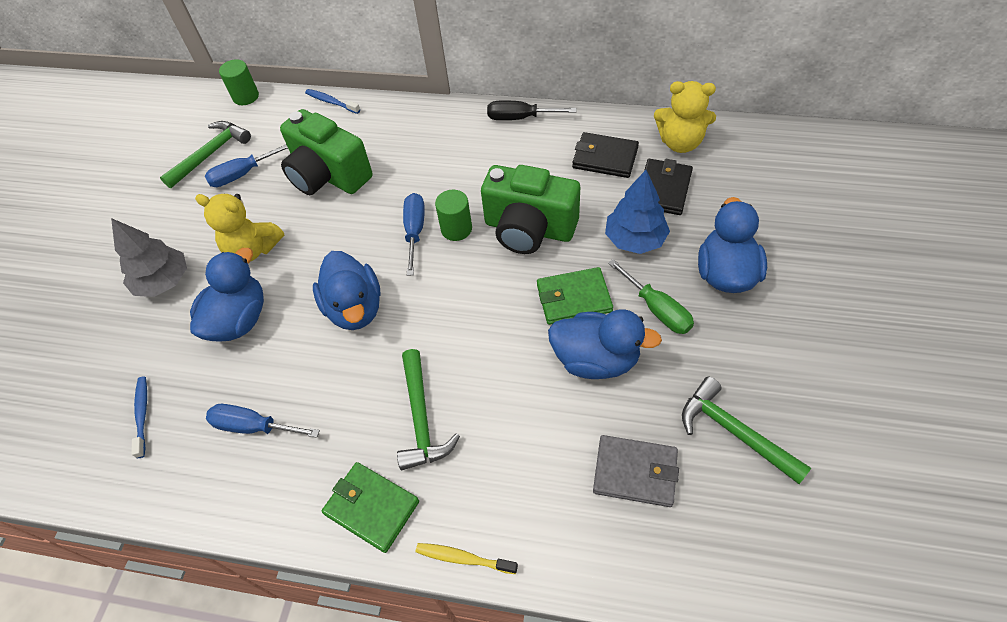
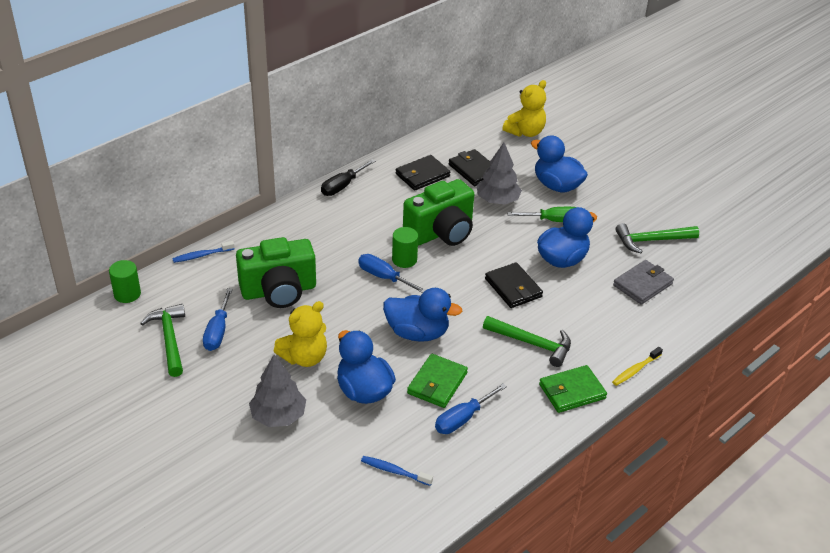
camera: 60 degrees left, 15 degrees down
green wallet [537,267,613,325] -> green wallet moved to [407,354,468,408]
blue tree [605,170,670,254] -> grey tree [476,142,522,204]
yellow teddy bear [654,81,716,153] -> yellow teddy bear moved to [502,80,546,137]
none -> black wallet [485,262,543,308]

